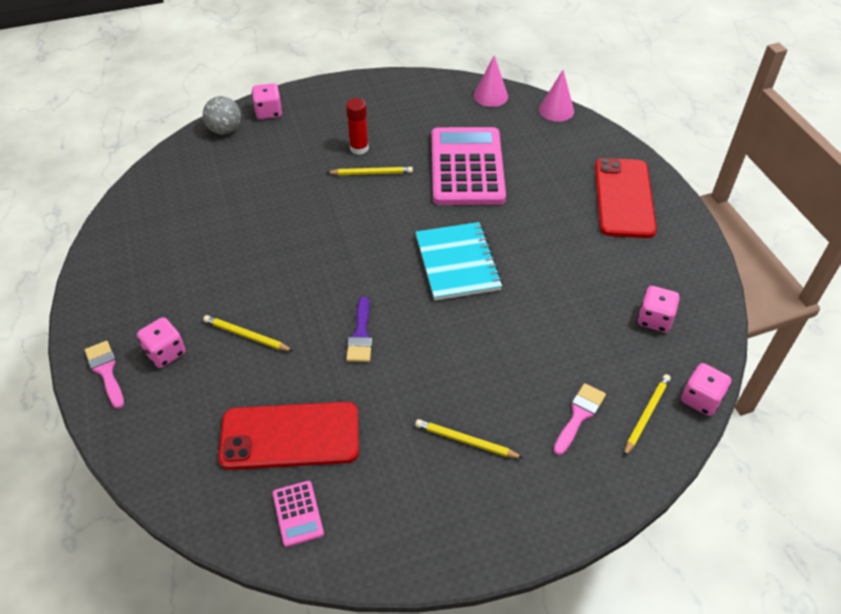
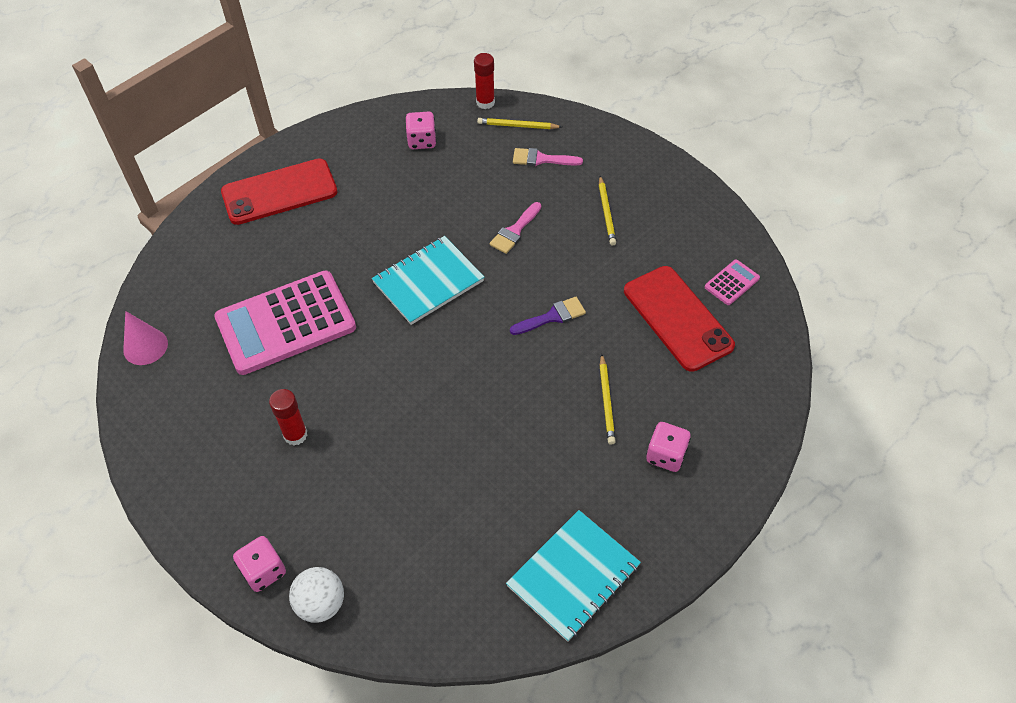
camera: 115 degrees left, 5 degrees up
pink brush [85,341,124,409] -> pink brush moved to [490,202,541,254]
grey ball [203,96,241,134] -> white ball [289,567,344,623]
yellow pencil [326,167,413,175] -> none
pink cone [539,70,574,122] -> none
pink dice [681,363,731,416] -> red glue stick [474,53,495,109]
none -> turquoise notebook [506,510,641,642]

